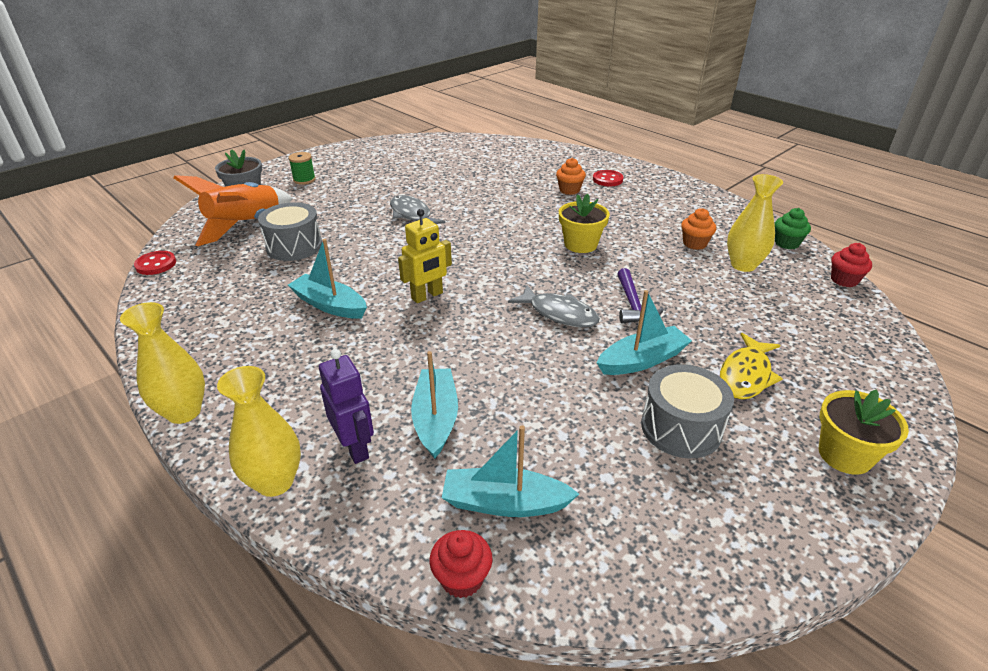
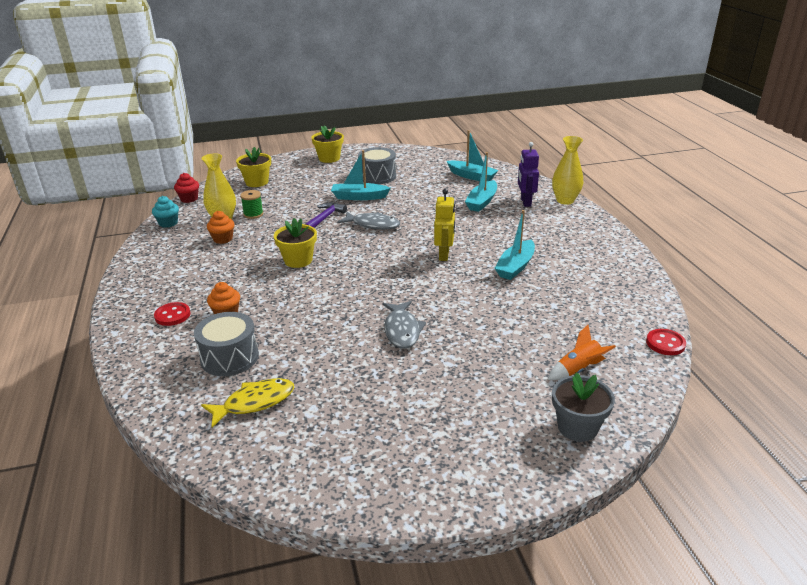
camera: 150 degrees left, 5 degrees down
yellow vase [120,302,205,424] -> none
orange rocket [174,175,293,246] -> orange rocket [548,325,616,380], size x0.53
grey drum [258,202,322,261] -> grey drum moved to [194,312,259,376]
green spool [288,152,316,185] -> green spool moved to [240,190,264,219]
turquoise boat [288,239,367,319] -> turquoise boat turned 60 degrees clockwise [494,210,535,280]
yellow robot [398,209,452,303] -> yellow robot turned 105 degrees clockwise [434,189,455,261]
red cupcake [429,530,493,598] -> none
grey fish [508,285,600,328] -> grey fish turned 135 degrees clockwise [337,212,400,230]
yellow fish [720,333,783,400] -> yellow fish moved to [201,378,294,428]
green cupcake [775,208,811,249] -> turquoise cupcake [152,196,179,228]
none -> yellow flower pot [236,147,271,187]

